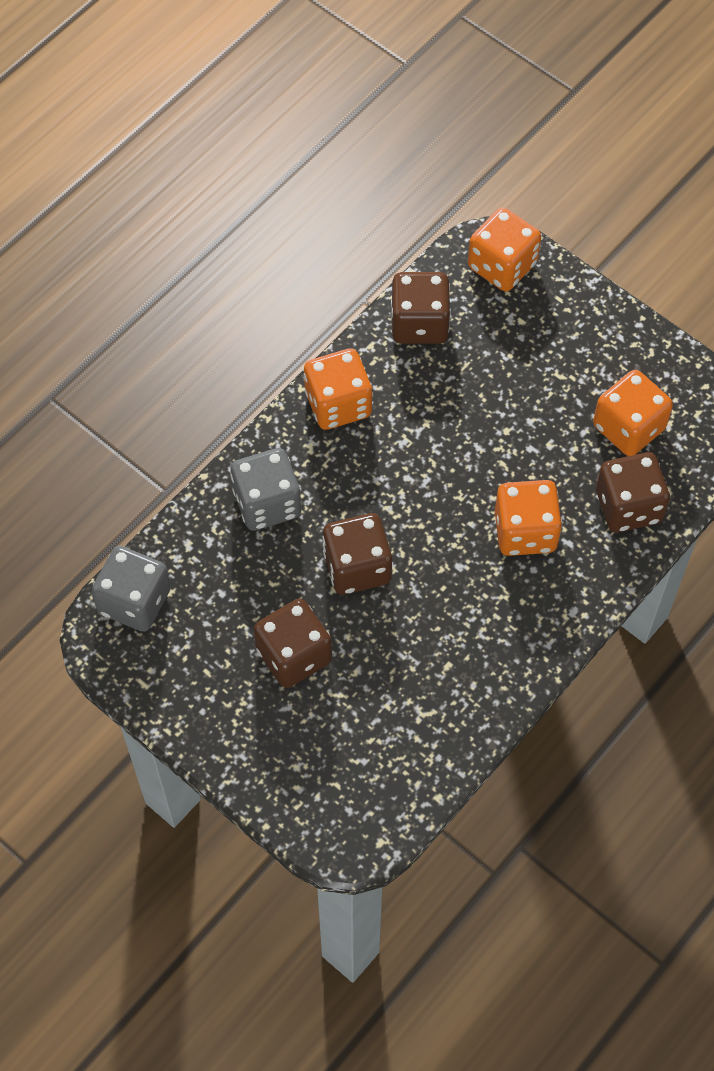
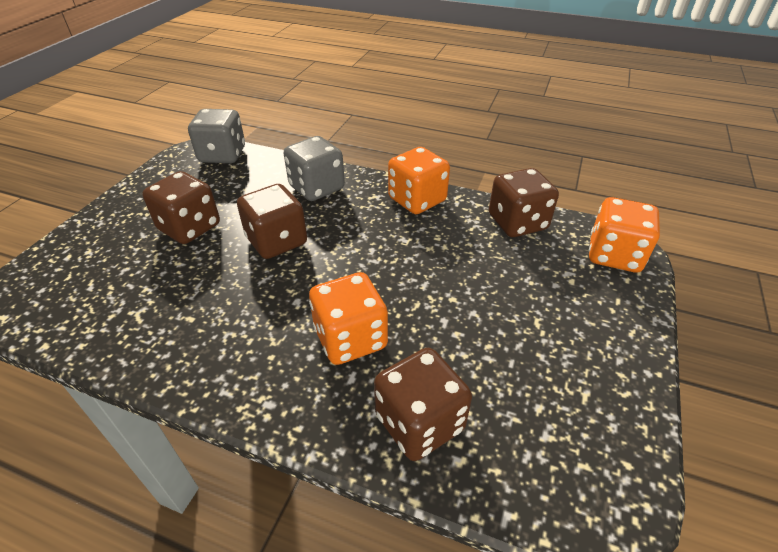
camera: 70 degrees right, 20 degrees down
orange dice [593,370,673,456] -> none

